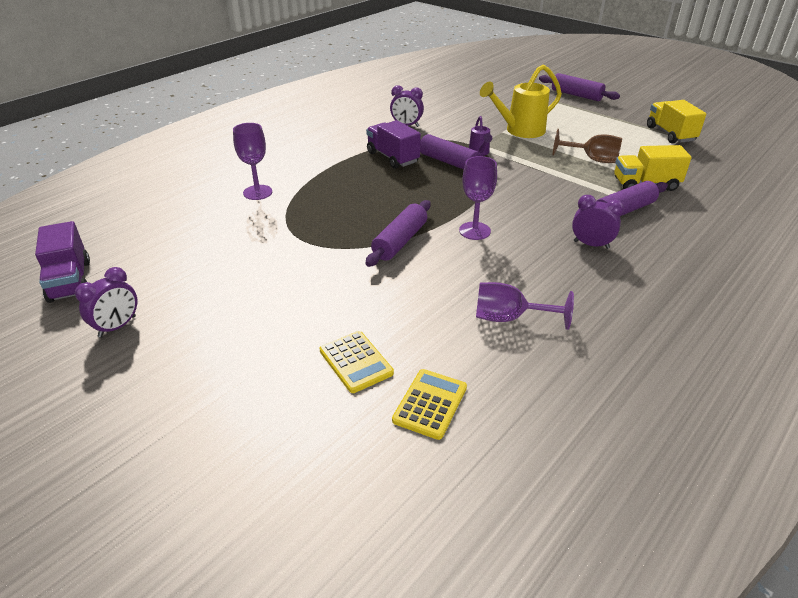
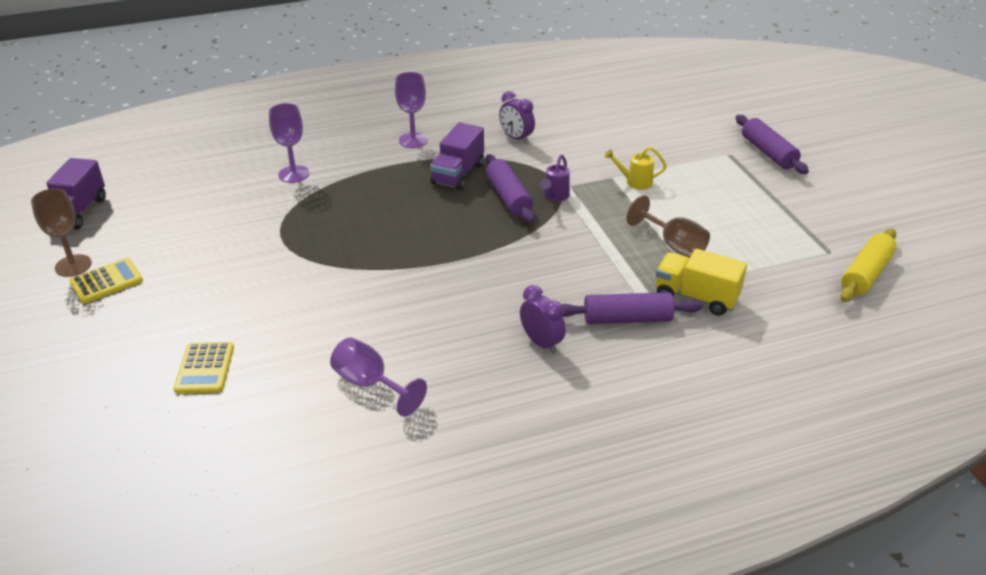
camera: 30 degrees right, 0 degrees up
purple clock [75,267,137,337] -> brown goblet [31,188,92,277]
purple rolling pin [365,200,431,267] -> none
purple truck [366,120,421,169] -> purple truck turned 150 degrees counterclockwise [430,122,484,190]
yellow calculator [392,369,467,440] -> yellow calculator moved to [69,258,143,304]
purple goblet [459,156,497,240] -> purple goblet moved to [395,72,428,148]
yellow watering can [480,64,562,138] -> yellow watering can [605,147,667,190], size x0.52
yellow truck [647,100,706,143] -> none
none -> yellow rolling pin [840,229,896,302]

